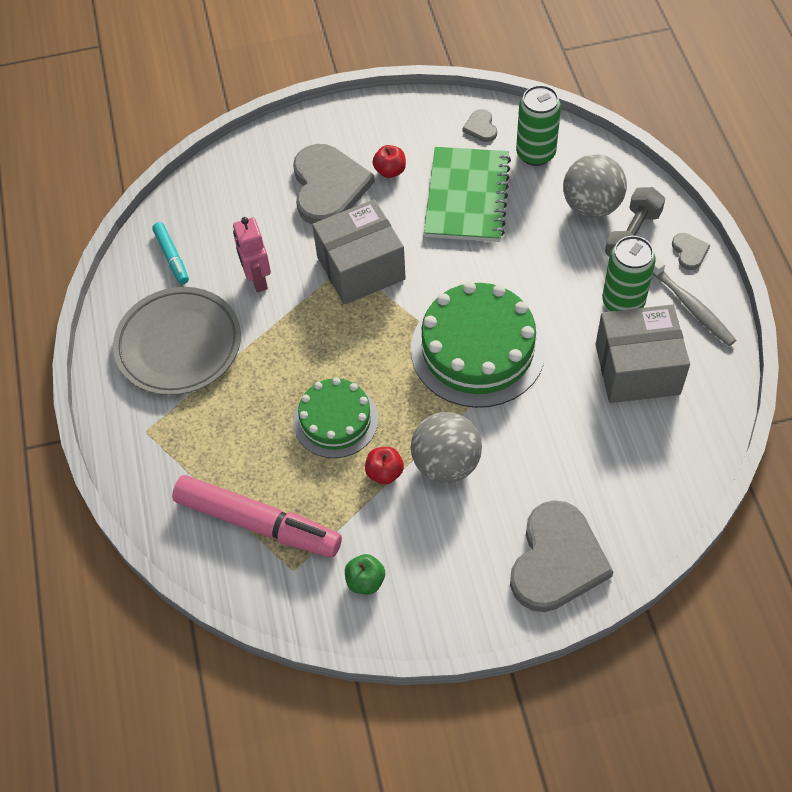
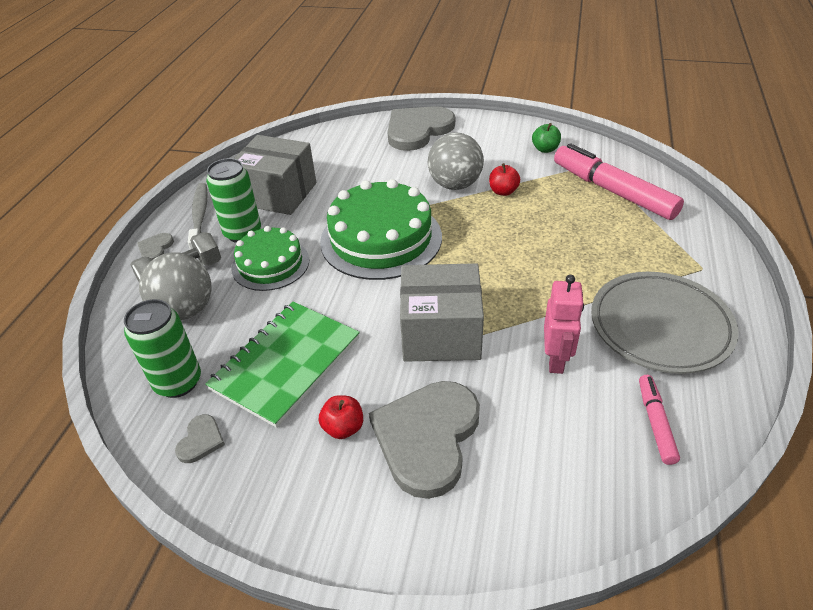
camera: 155 degrees left, 15 degrees down
turquoise marker [152,222,189,284] -> pink marker [639,375,680,465]
green cake [293,378,378,458] -> green cake moved to [231,226,309,291]

